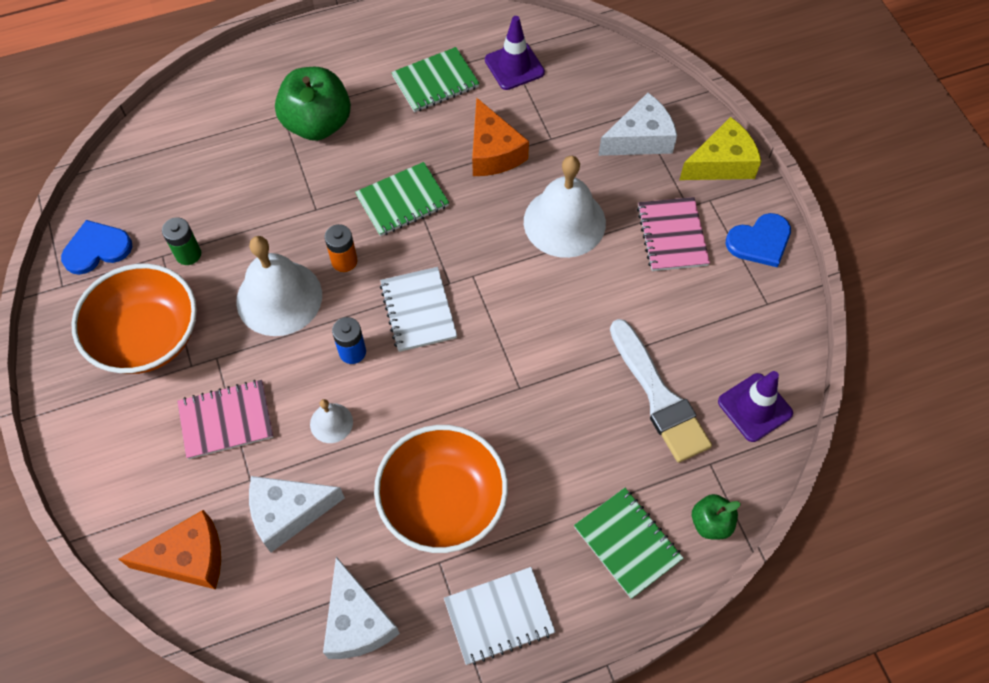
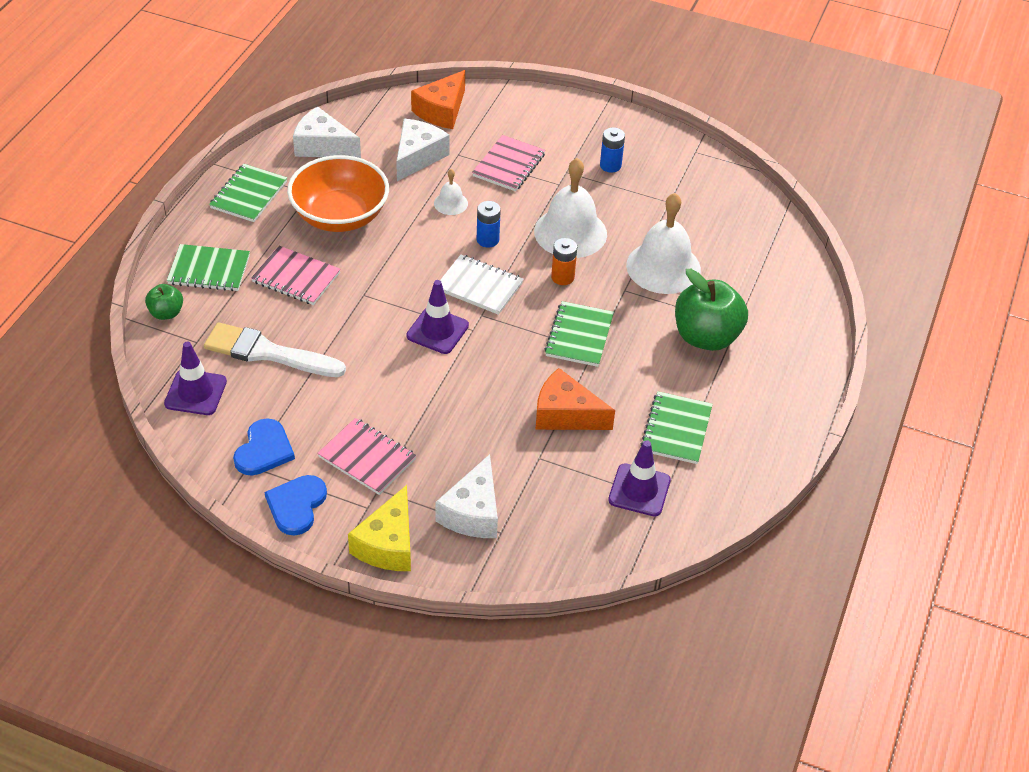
camera: 130 degrees right, 15 degrees down
blue heart [61,220,132,275] -> blue heart moved to [233,418,295,475]
orange bowl [72,264,197,374] -> blue battery [600,127,625,173]
green battery [162,217,201,265] -> none
white notebook [444,567,556,665] -> green notebook [209,164,287,222]
white bell [524,156,606,258] -> white bell moved to [626,193,701,294]
none -> pink notebook [251,246,341,305]
none -> purple traffic cone [406,280,469,354]

